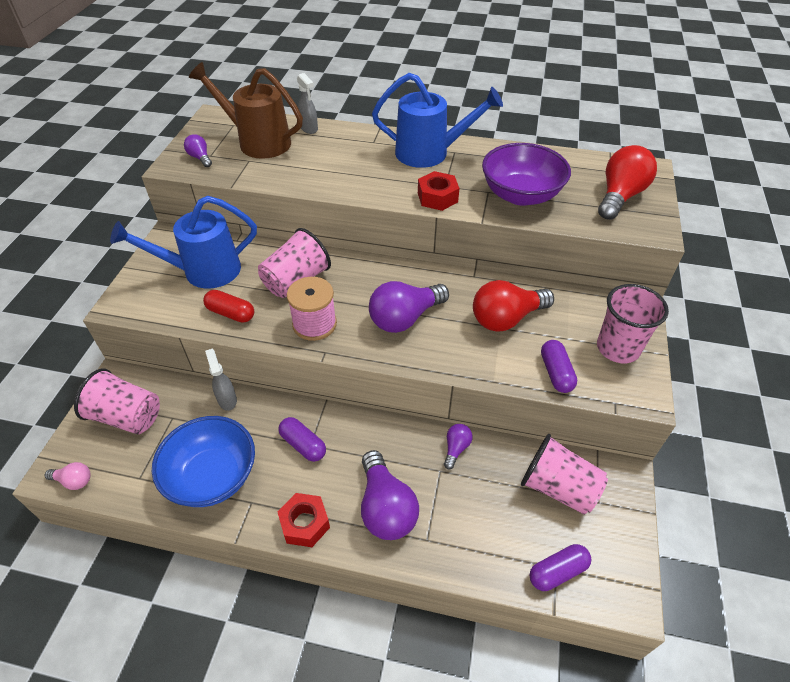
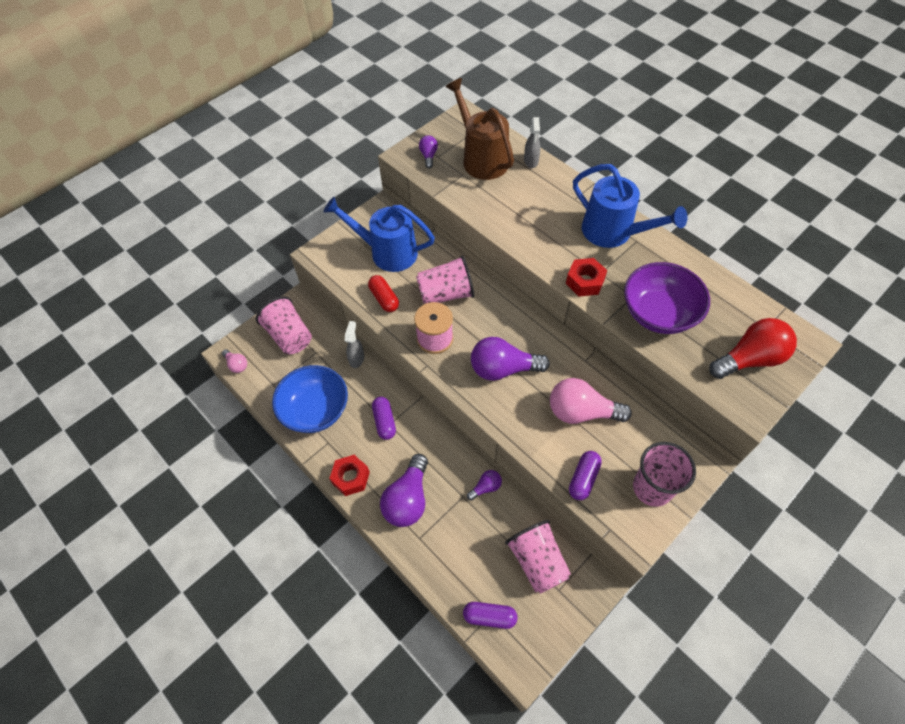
camera: 35 degrees right, 10 degrees up
red light bulb [473,280,554,332] -> pink light bulb [550,378,632,424]

